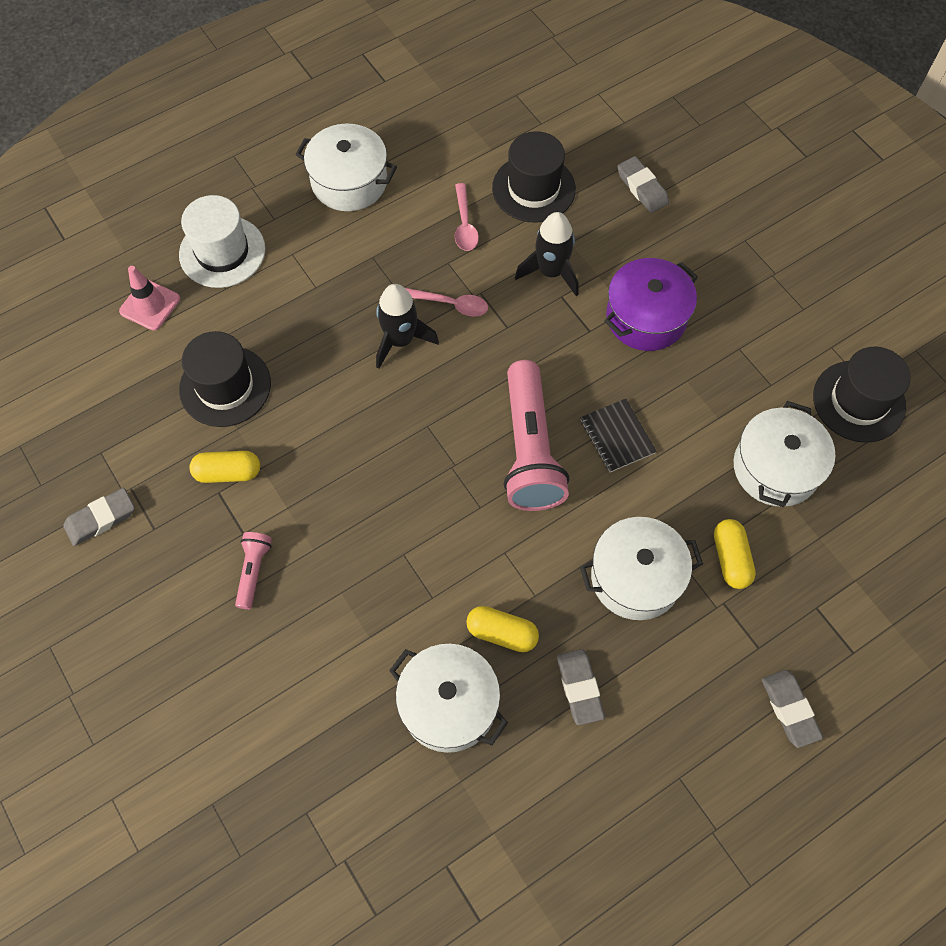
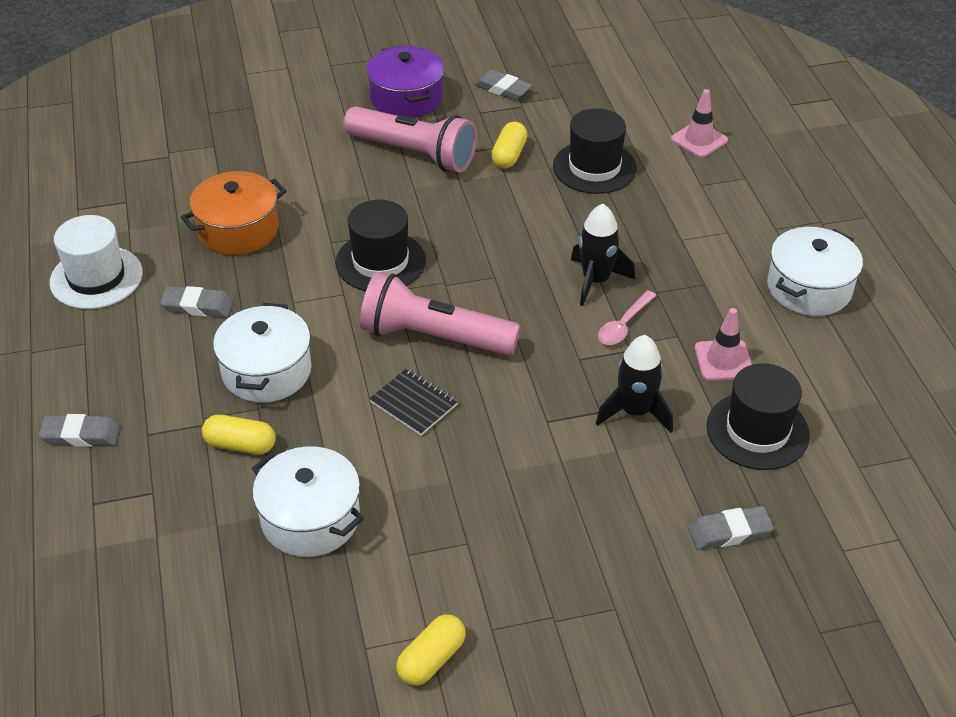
camera: 110 degrees right, 20 degrees down
grey eraser [63,488,135,546] -> grey eraser turned 45 degrees counterclockwise [474,69,532,100]
white hat [179,195,265,288] -> white hat moved to [50,215,143,309]
pink flashlight [235,532,272,609] -> pink flashlight [343,106,477,172], size x2.14
white pot [389,644,508,753] -> orange pot [181,171,286,255]
pink spoon [455,183,479,251] -> pink traffic cone [695,308,752,381]
yellow capsule [466,606,539,652] -> yellow capsule moved to [396,614,466,686]
black notebook [580,399,657,472] -> black notebook turned 45 degrees clockwise [369,368,458,436]
purple pot [604,258,698,351] -> purple pot moved to [366,45,444,118]
black hat [813,347,911,443] -> black hat moved to [335,200,426,291]

